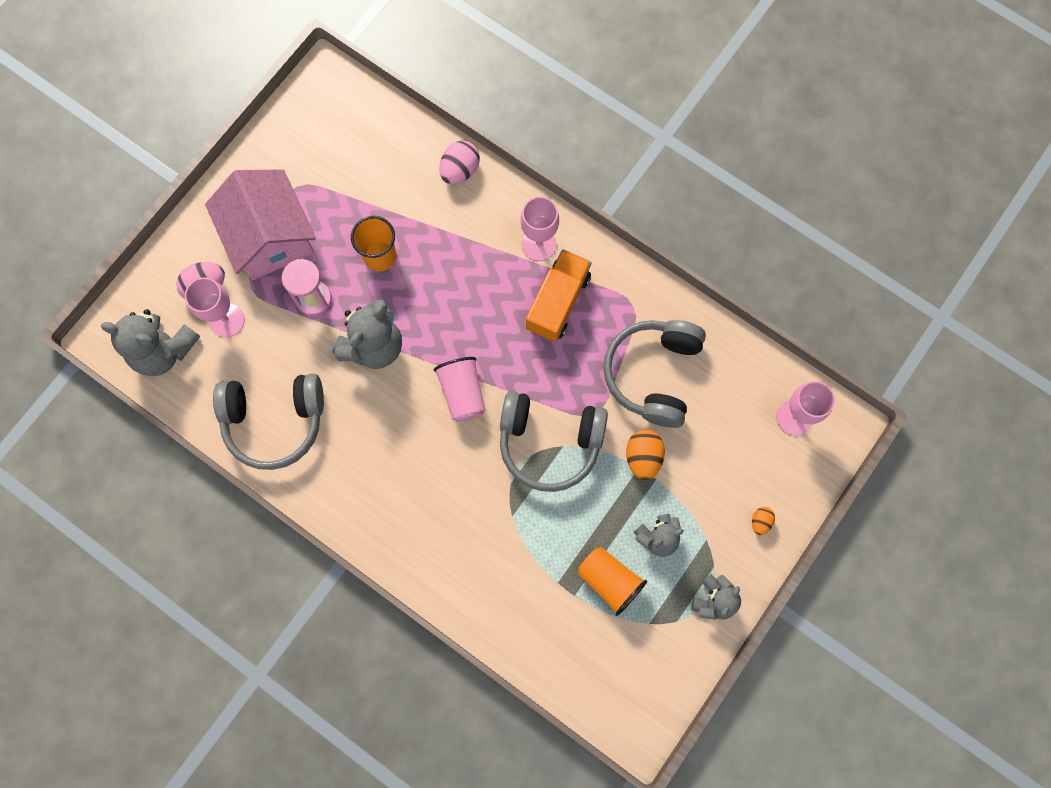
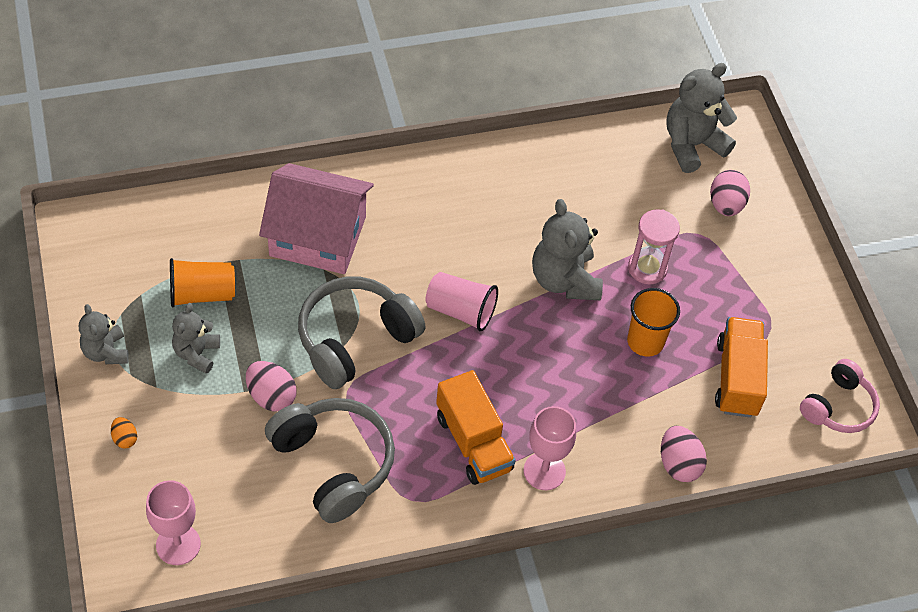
camera: 125 degrees right, 20 degrees down
pink goblet [185,277,245,338] -> none
pink house [205,169,316,280] -> pink house moved to [259,163,374,274]
grey headphones [213,374,324,470] -> none
orange egg [626,429,665,480] -> pink egg [246,361,297,411]
none -> orange truck [715,317,768,418]
none -> pink headphones [800,359,880,433]

